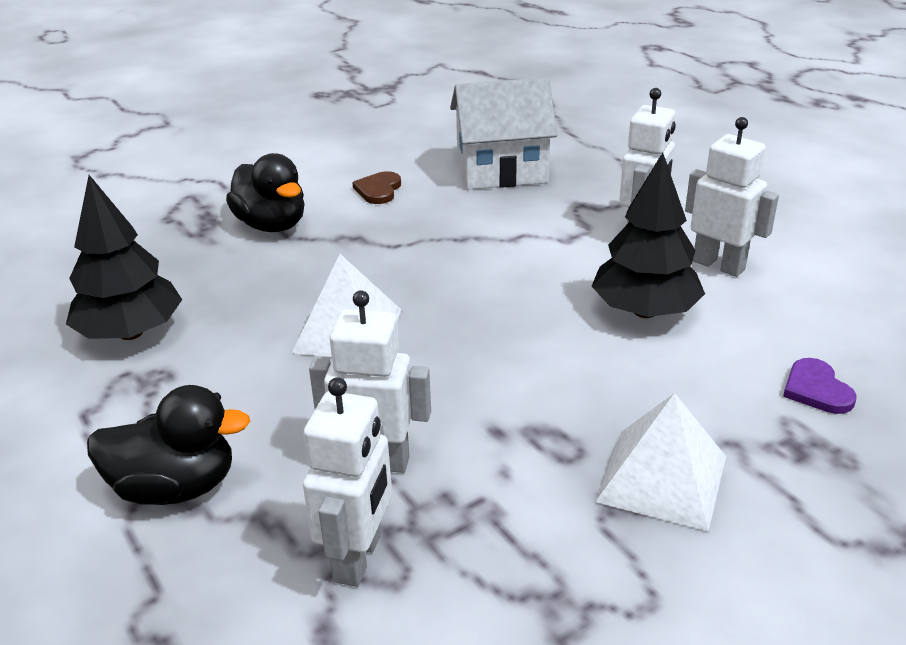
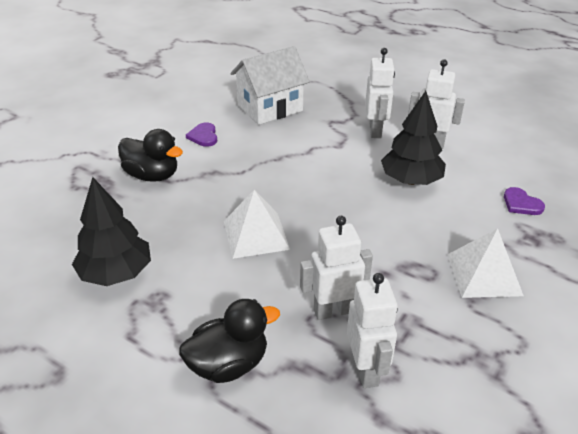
camera: 25 degrees left, 5 degrees up
brown heart [352,171,401,204] -> purple heart [186,122,217,147]

